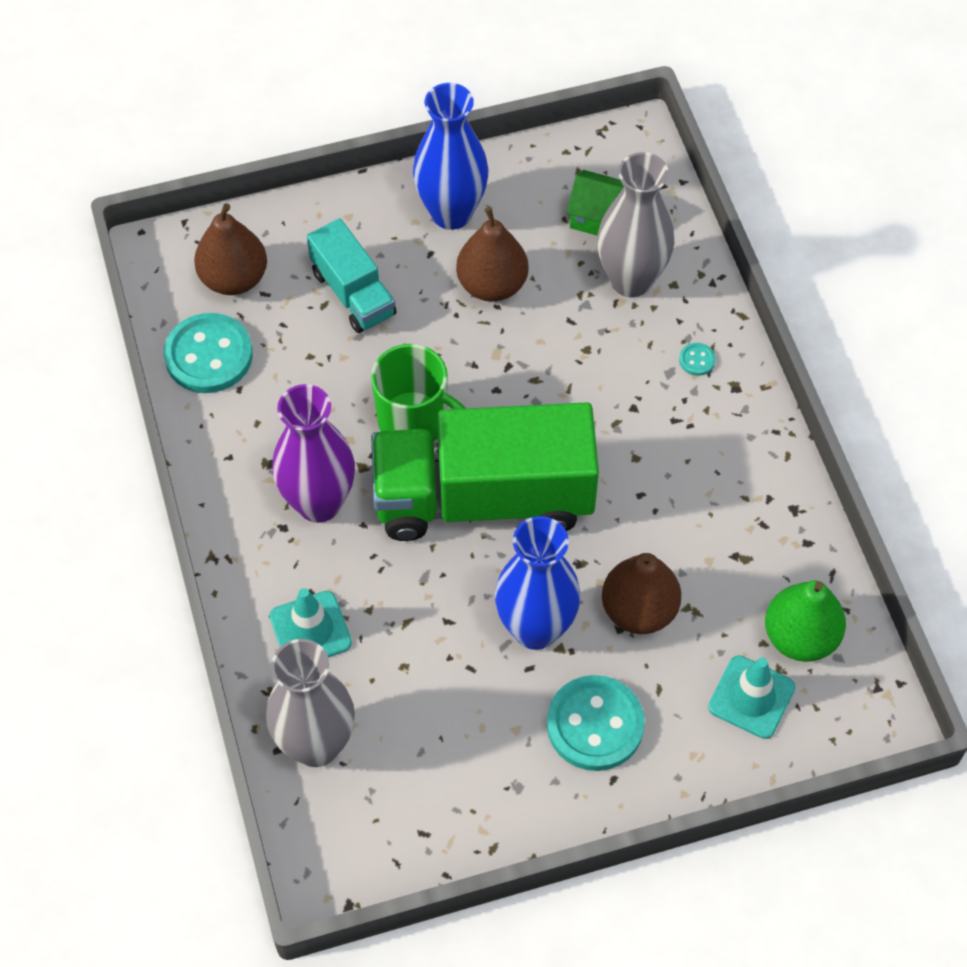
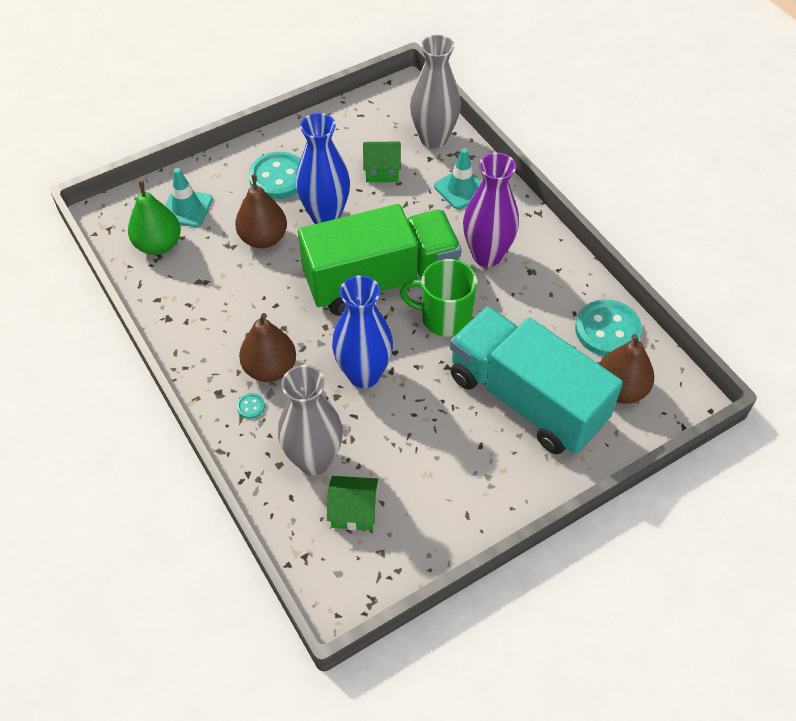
camera: 165 degrees right, 5 degrees down
turquoise truck [307,218,397,333] -> turquoise truck [450,306,623,454], size x1.93
blue vase [413,83,489,230] -> blue vase moved to [332,275,393,388]
brown pear [456,207,528,302] -> brown pear moved to [239,313,296,382]
none -> green house [363,142,401,182]

